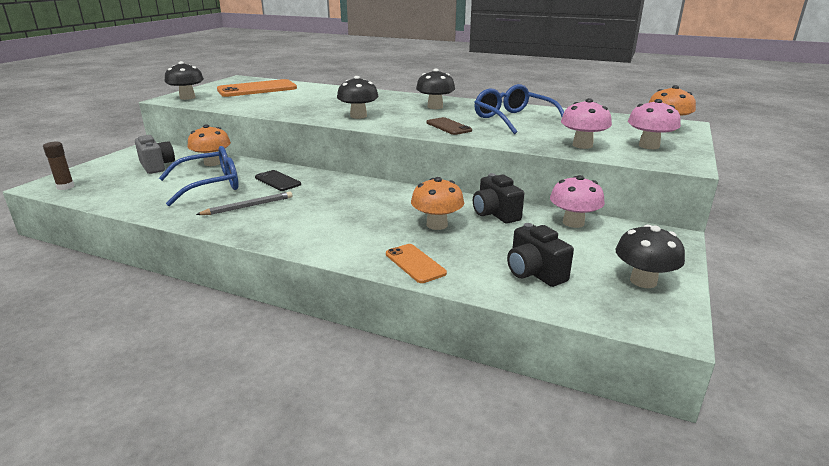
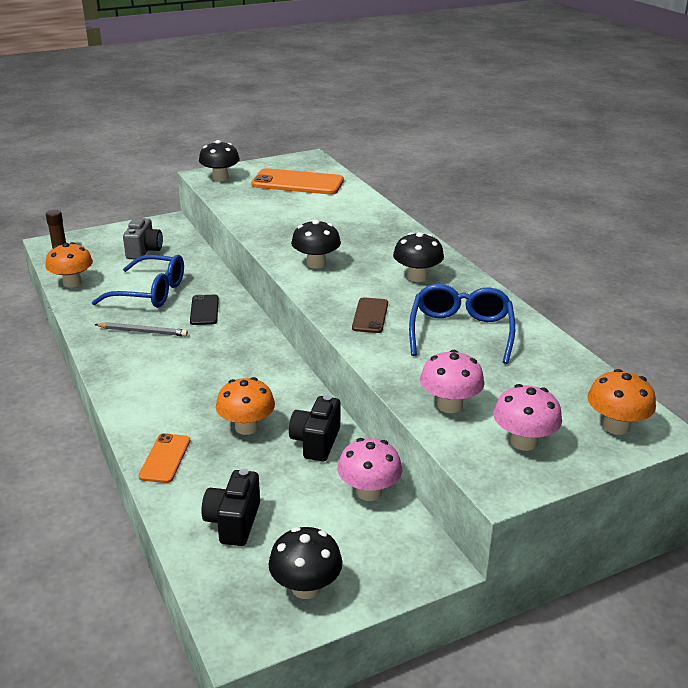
camera: 40 degrees right, 5 degrees up
orange mushroom [187,124,231,166] -> orange mushroom moved to [45,242,93,288]

